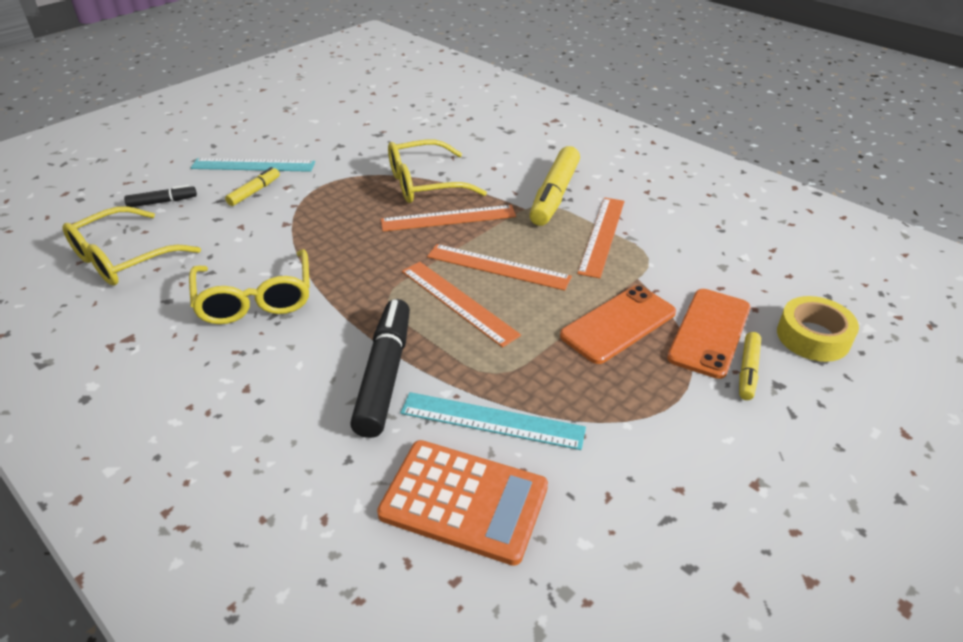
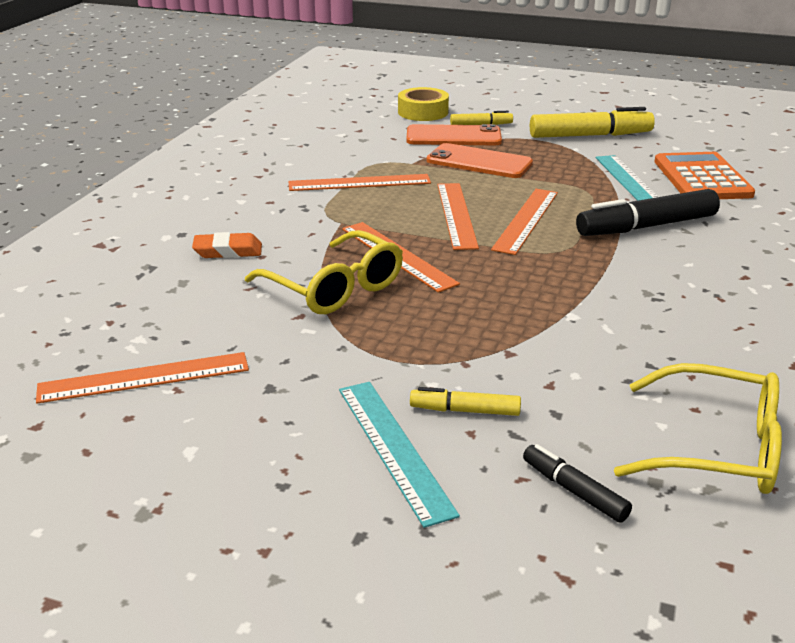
camera: 115 degrees left, 10 degrees down
yellow glasses [189,249,310,324] -> none
yellow marker [529,146,580,226] -> yellow marker moved to [530,107,655,138]
none -> orange ruler [36,352,249,404]
none -> orange eraser [192,232,262,258]

